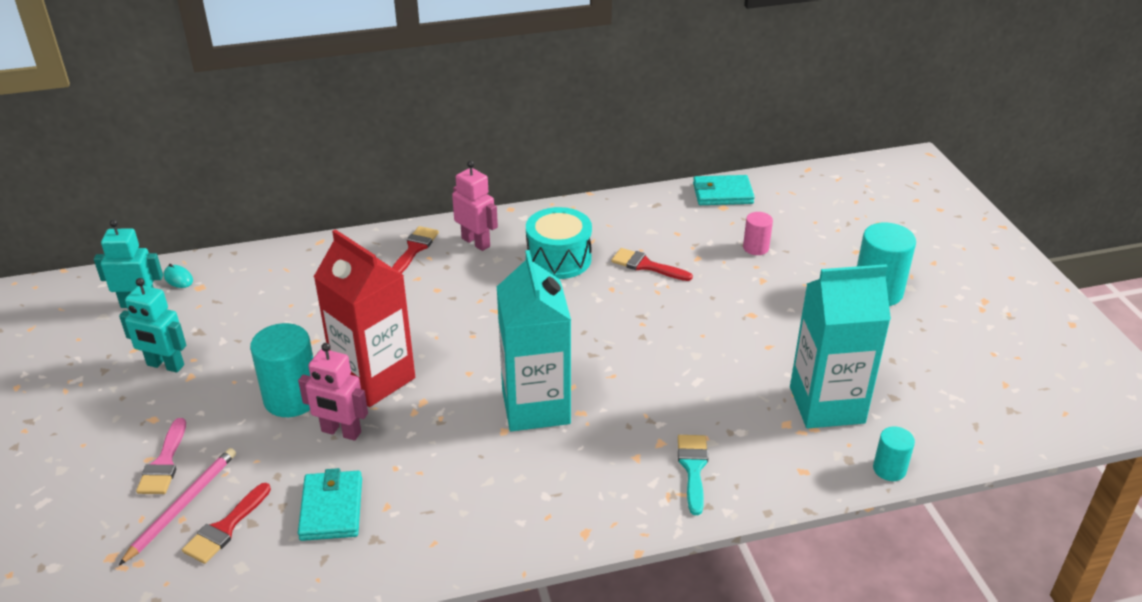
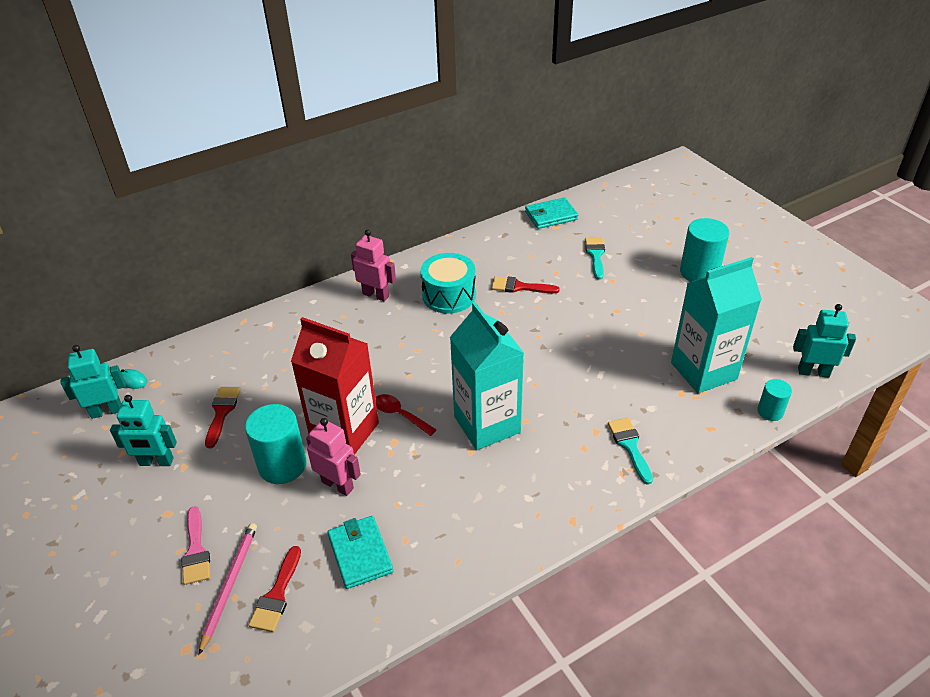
camera: 15 degrees left, 5 degrees up
pink robot [298,343,368,441] -> pink robot turned 150 degrees counterclockwise [306,418,361,496]
red brush [392,226,439,274] -> red brush moved to [205,387,240,448]
pink cylinder [743,212,773,255] -> turquoise brush [585,237,605,280]
none -> red spoon [375,394,437,436]
none -> turquoise robot [793,304,856,378]

